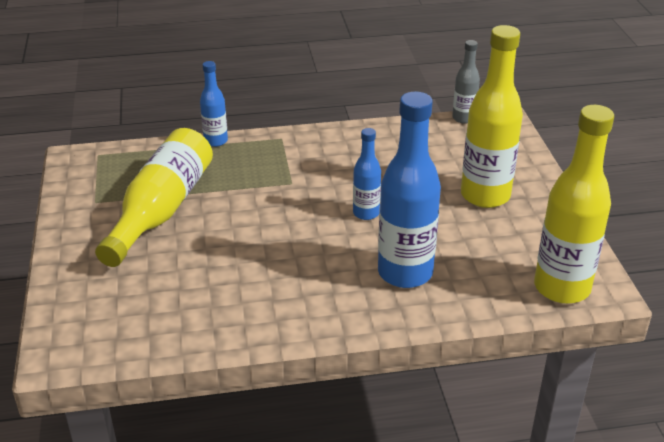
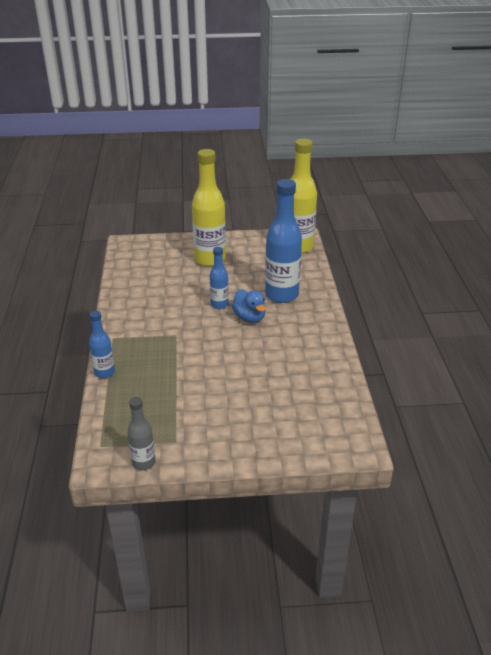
camera: 85 degrees left, 0 degrees up
yellow bottle [95,128,213,267] -> none
grey bottle [452,40,480,124] -> grey bottle moved to [127,397,156,470]
none -> blue duck [232,289,266,323]

